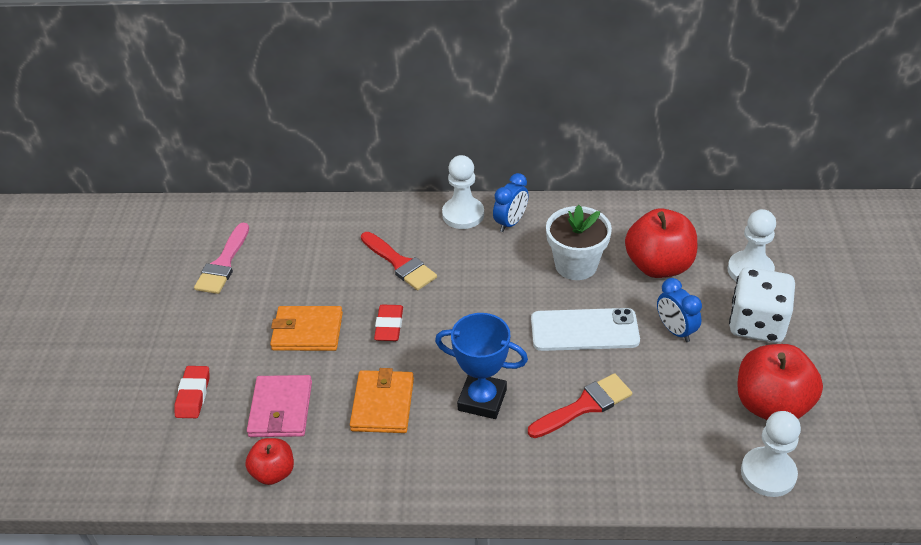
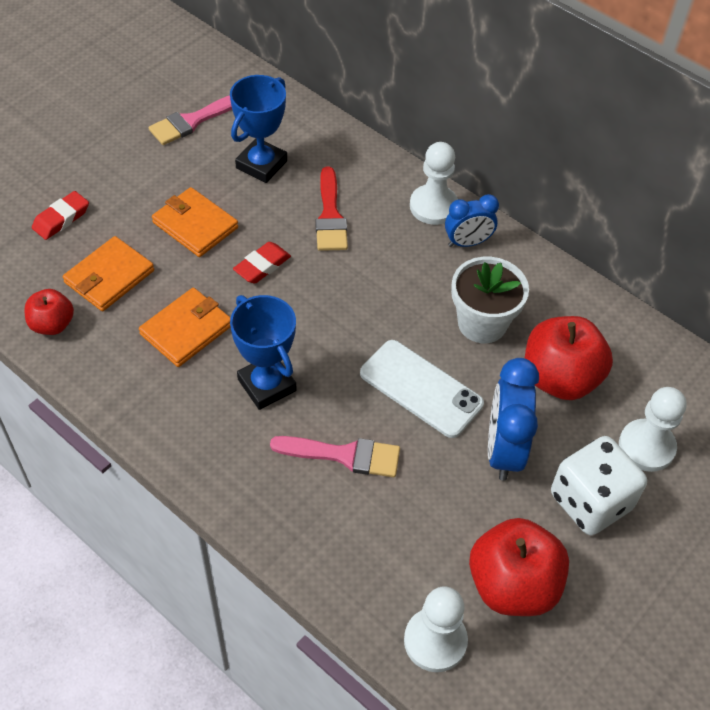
camera: 35 degrees right, 10 degrees up
pink wallet [247,375,312,437] -> orange wallet [63,236,154,311]
red brush [528,373,632,438] -> pink brush [270,436,400,477]
blue clock [657,278,702,342] -> blue clock [488,358,539,481], size x1.57
none -> blue trophy [230,75,287,183]

